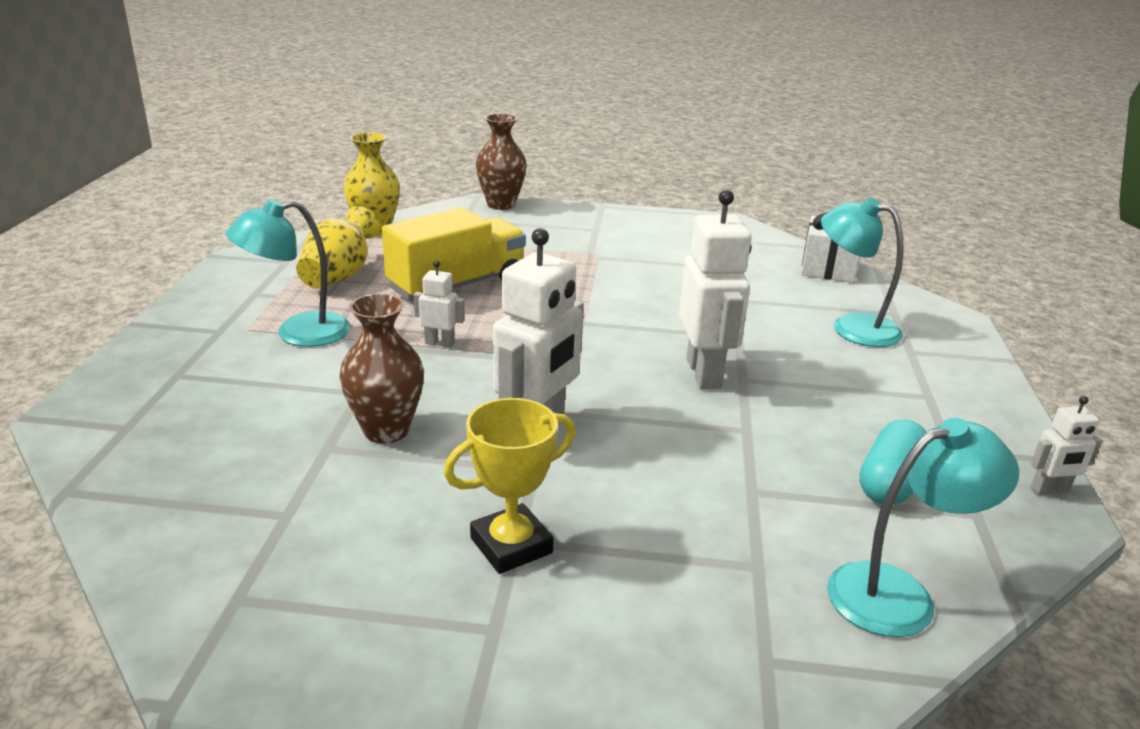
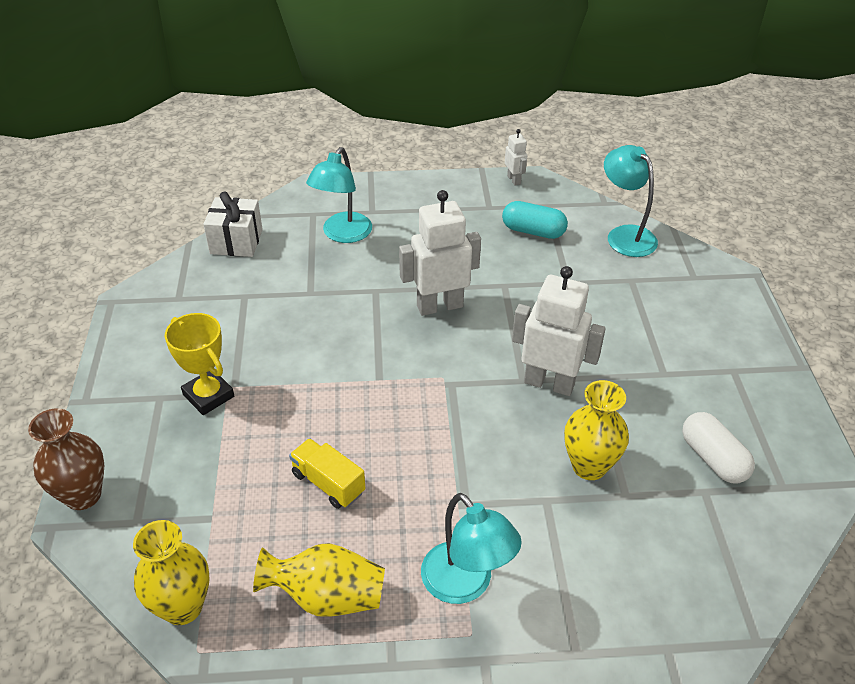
camera: 100 degrees left, 15 degrees up
brown vase [339,293,424,443] -> yellow vase [564,380,629,480]
yellow truck [382,208,526,301] -> yellow truck [289,438,365,509], size x0.56
white robot [414,260,465,348] -> none
yellow trophy [444,398,575,574] -> yellow trophy moved to [165,313,234,415]
none -> white capsule [682,412,755,483]

